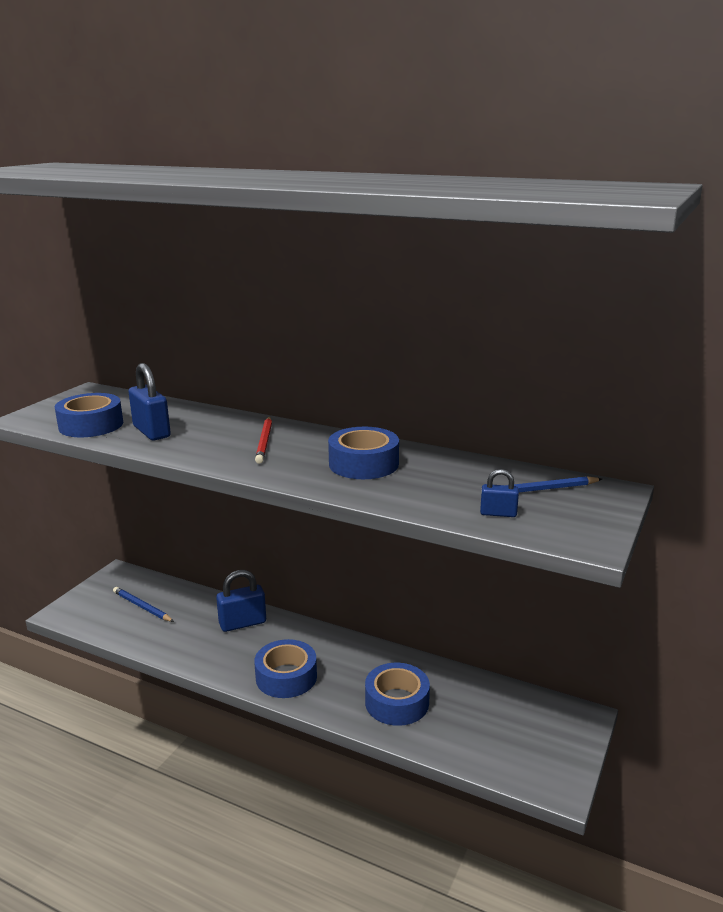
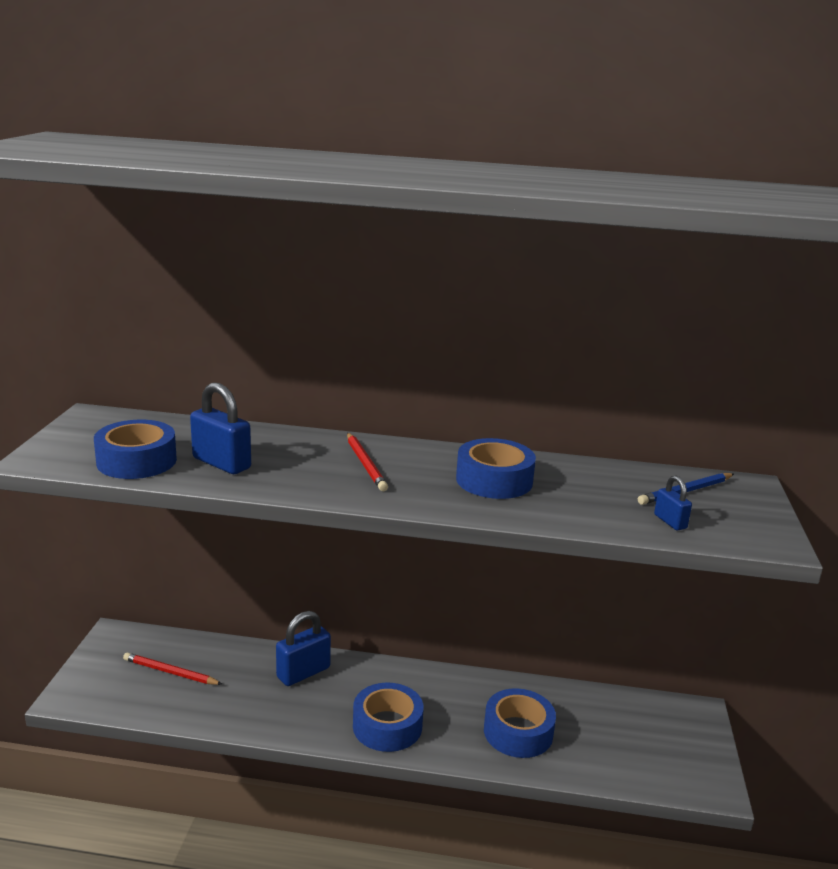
camera: 20 degrees left, 0 degrees up
blue pencil [113,587,174,622] -> red pencil [123,652,222,685]
blue padlock [480,469,519,517] -> blue padlock turned 75 degrees clockwise [654,476,692,530]

